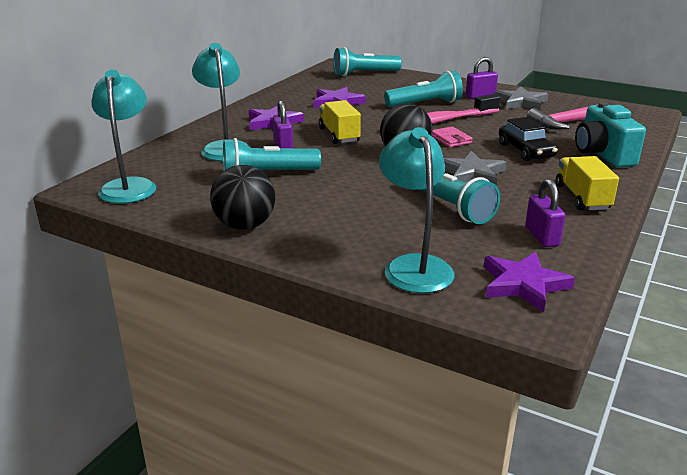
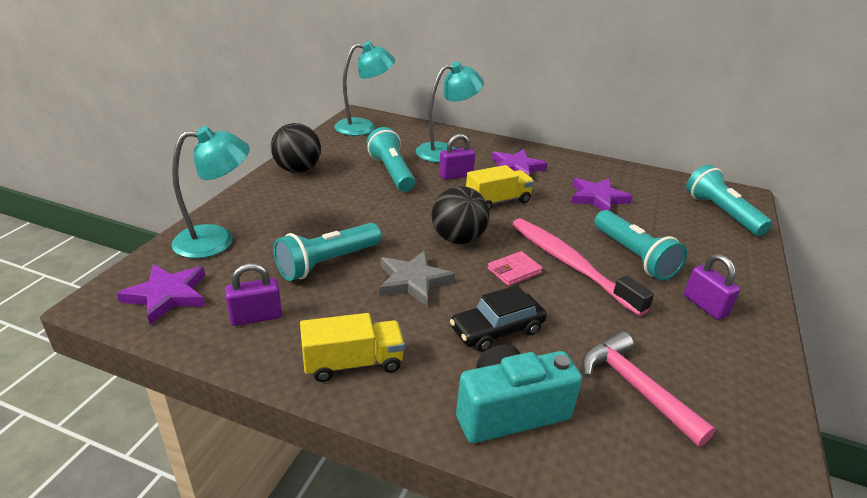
camera: 80 degrees right, 5 degrees up
grey star [495,86,548,111] -> none

